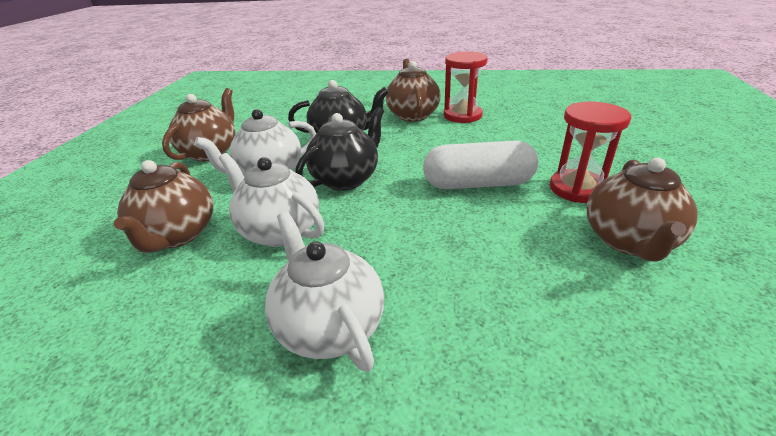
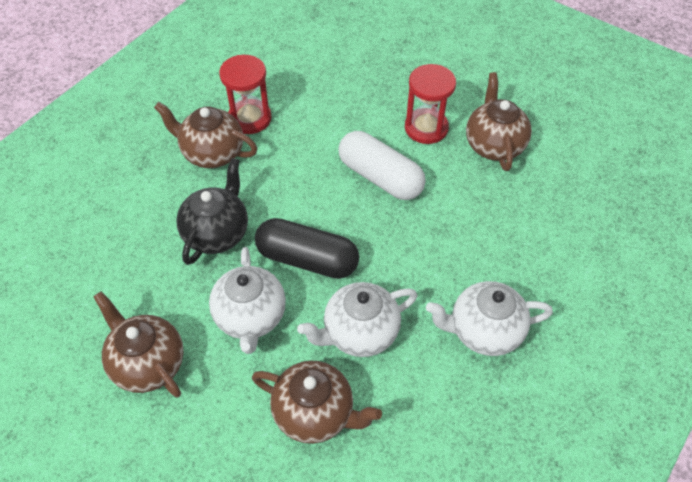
camera: 65 degrees left, 20 degrees up
black teapot [296,107,384,191] -> black capsule [255,218,359,279]
white capsule [423,141,539,189] -> white capsule turned 75 degrees counterclockwise [338,131,426,200]
brown teapot [587,158,698,262] -> brown teapot turned 135 degrees counterclockwise [466,72,532,171]

